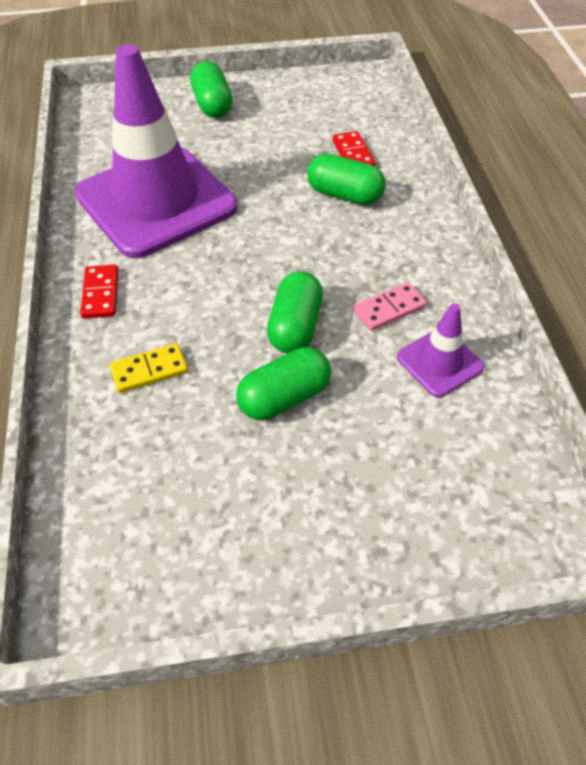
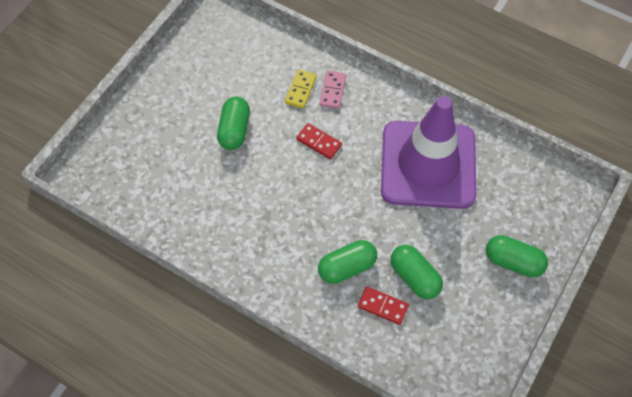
camera: 130 degrees right, 10 degrees up
red domino [80,265,119,319] -> red domino moved to [296,123,342,160]
green capsule [267,271,323,353] -> green capsule moved to [390,245,443,299]
pink domino [353,282,427,331] -> pink domino moved to [319,71,346,109]
purple traffic cone [397,303,485,398] -> none

